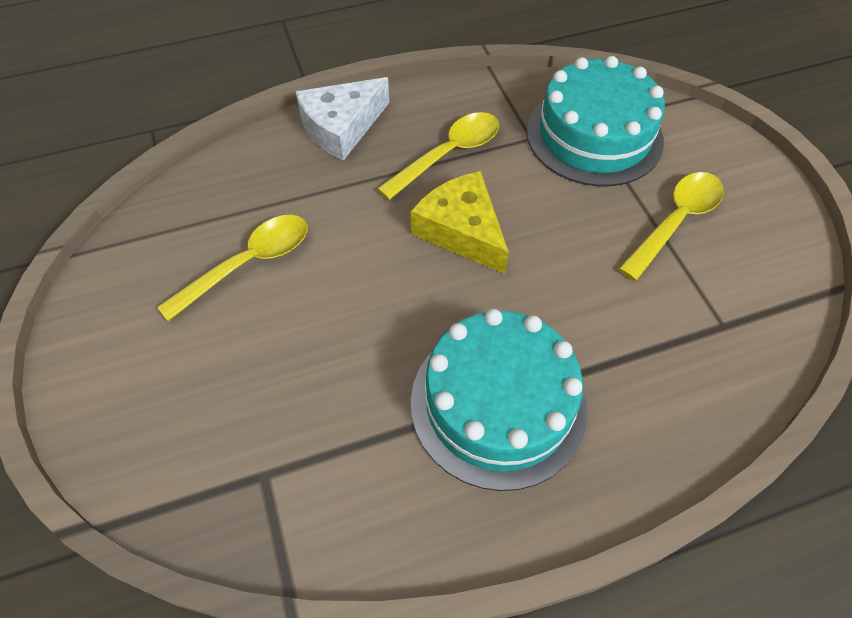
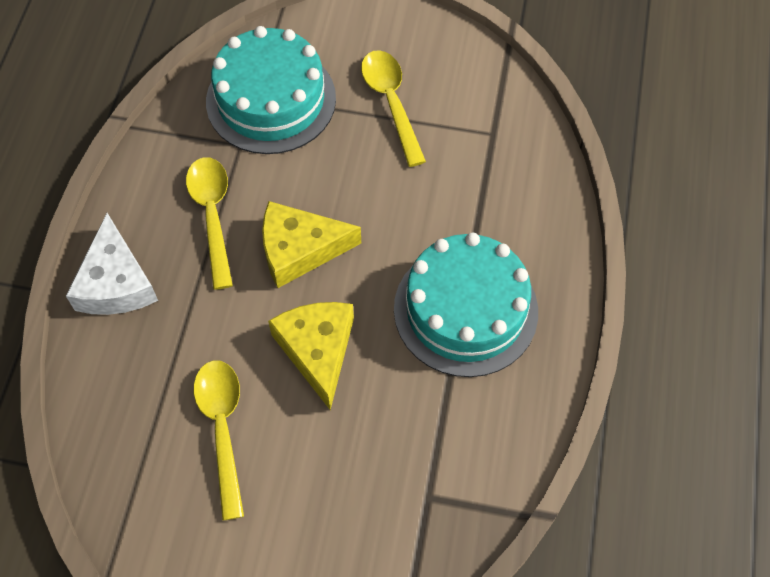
camera: 60 degrees left, 5 degrees up
none -> yellow cheese [268,302,354,410]

